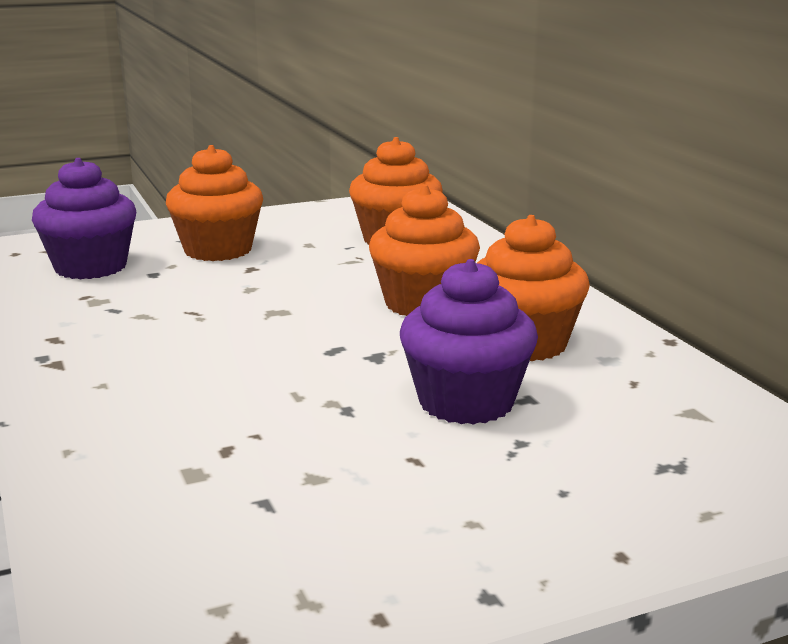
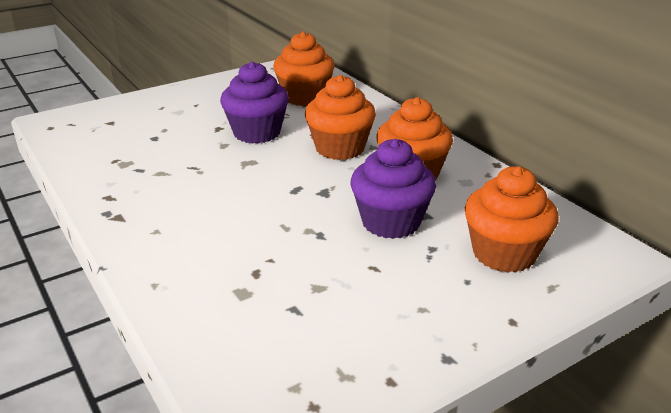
camera: 10 degrees left, 10 degrees up
purple cupcake [32,158,136,279] -> purple cupcake moved to [220,61,289,144]
orange cupcake [166,145,263,261] -> orange cupcake moved to [465,166,559,273]

